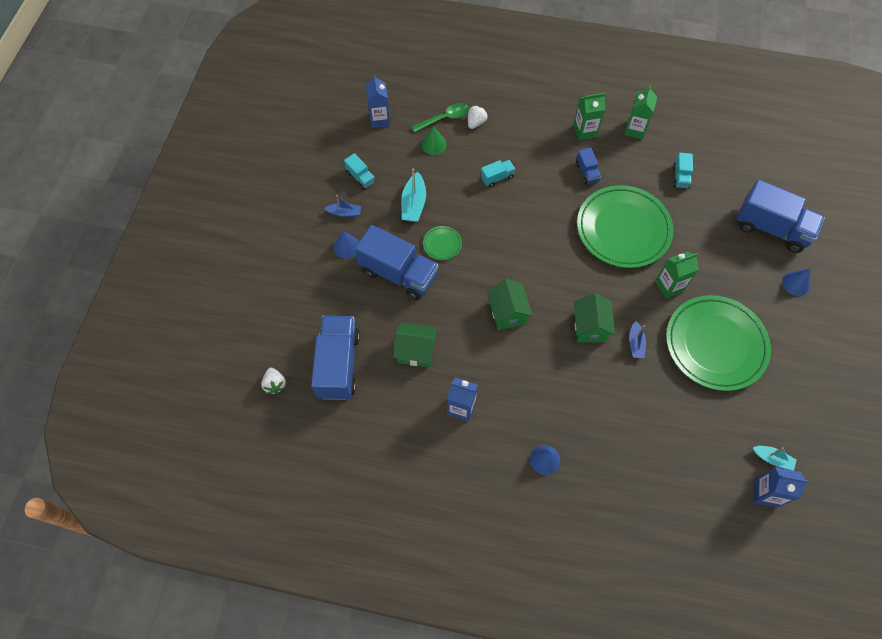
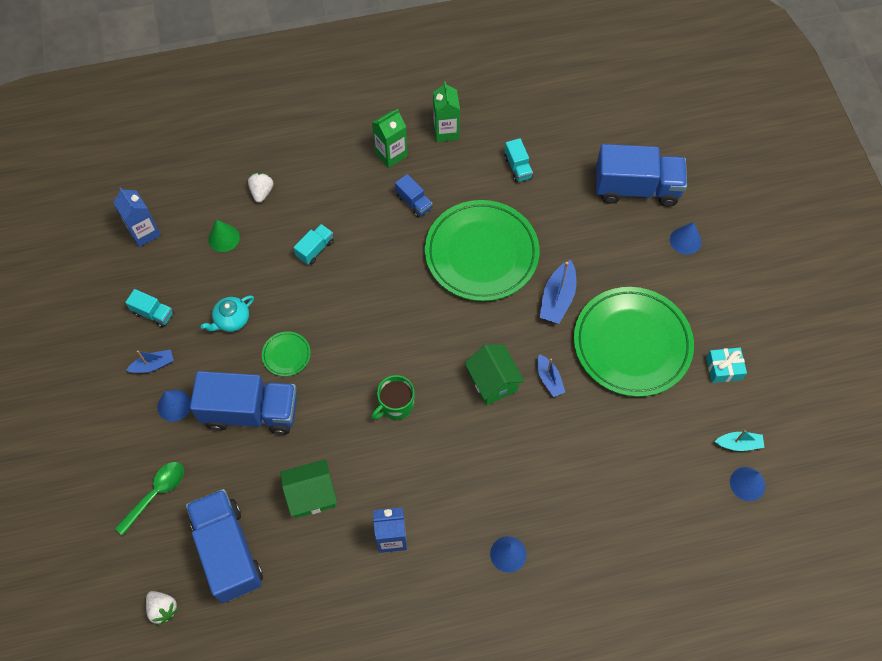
camera: 25 degrees left, 0 degrees up
turquoise boat [401,169,426,222] -> turquoise teapot [201,295,254,332]
green spoon [412,103,469,132] -> green spoon moved to [115,462,184,536]
green house [487,279,533,330] -> green mug [371,375,414,420]
green carton [655,252,699,298] -> blue boat [540,260,576,324]
blue carton [754,467,809,508] -> blue cone [730,467,765,501]
none -> turquoise gift [706,348,747,383]

